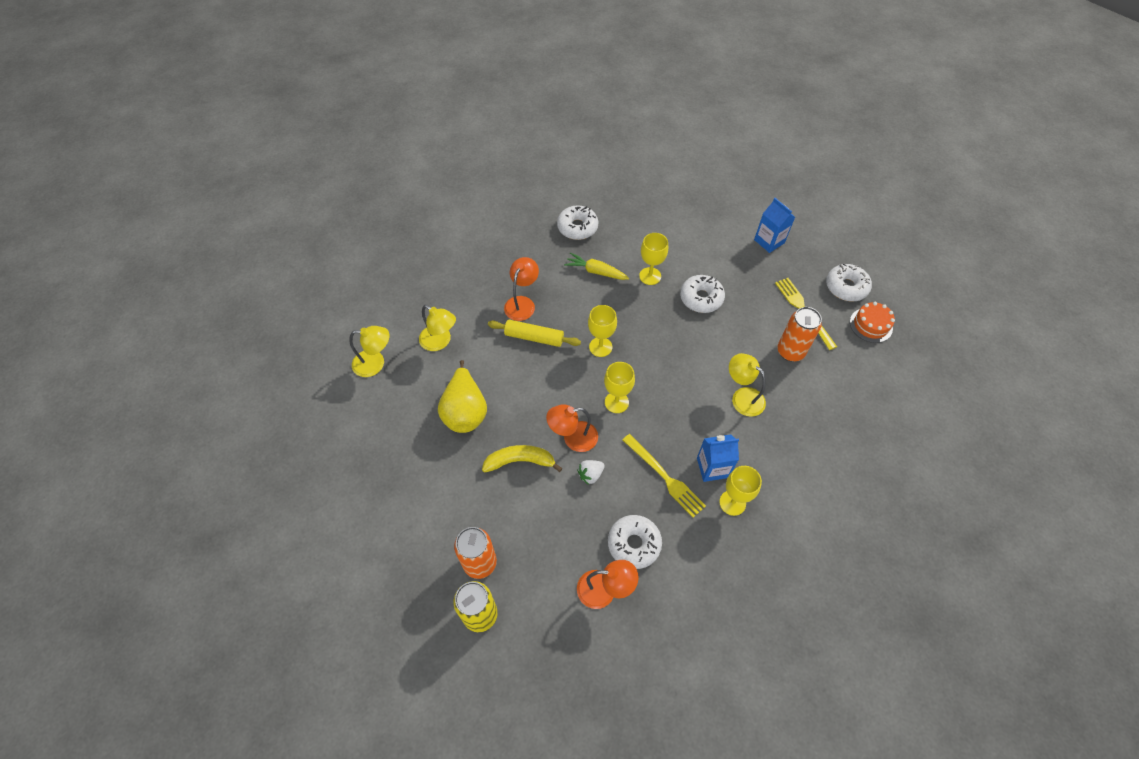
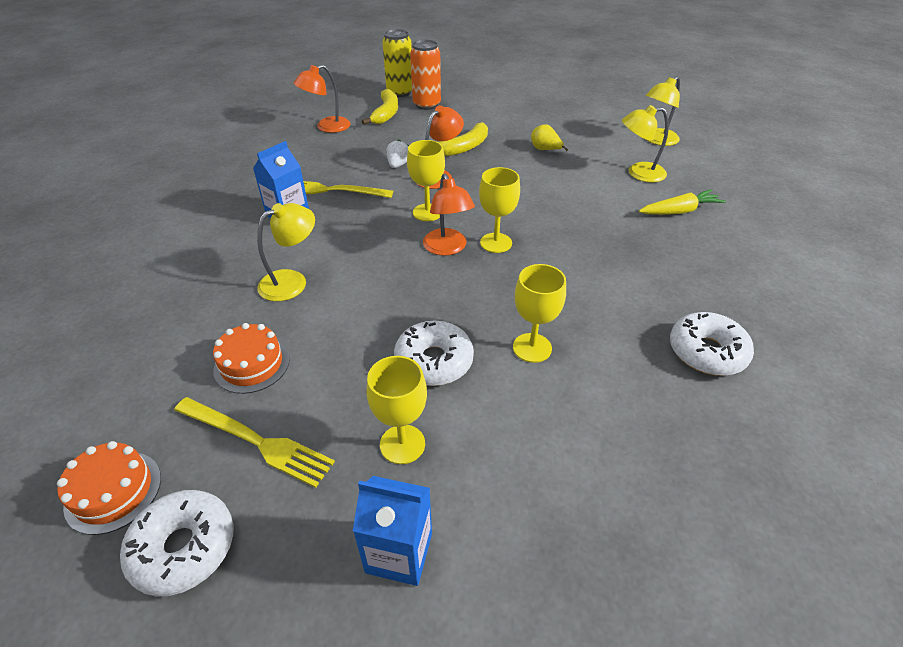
camera: 140 degrees right, 15 degrees down
yellow pear [438,360,487,433] -> yellow pear [531,124,568,151], size x0.50
yellow rolling pin [488,320,581,347] -> none
orange lamp [504,257,539,321] -> orange lamp moved to [423,174,475,256]
yellow carrot [564,252,629,280] -> yellow carrot moved to [639,190,726,215]
white donut [608,515,662,569] -> none
yellow goblet [719,466,762,516] -> yellow goblet moved to [367,356,427,464]
yellow lamp [729,353,766,417] -> yellow lamp turned 45 degrees counterclockwise [257,203,315,301]
orange can [777,307,822,362] -> orange cake [213,323,290,394]
none -> yellow banana [362,89,398,125]

